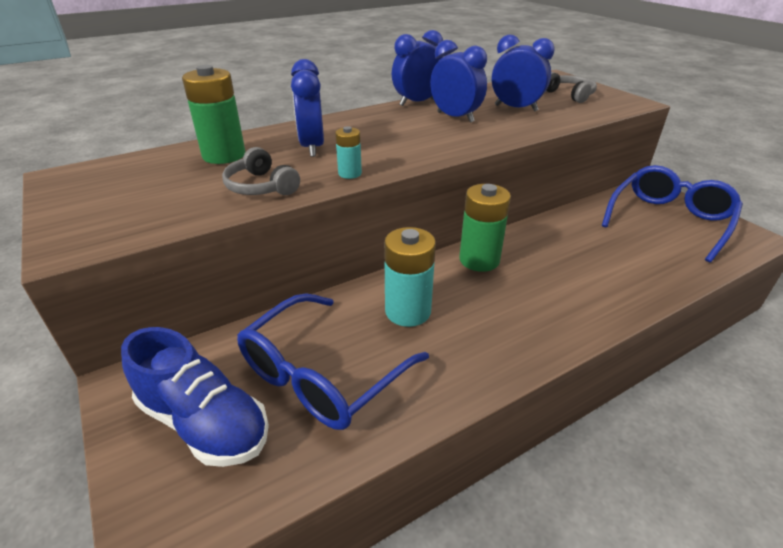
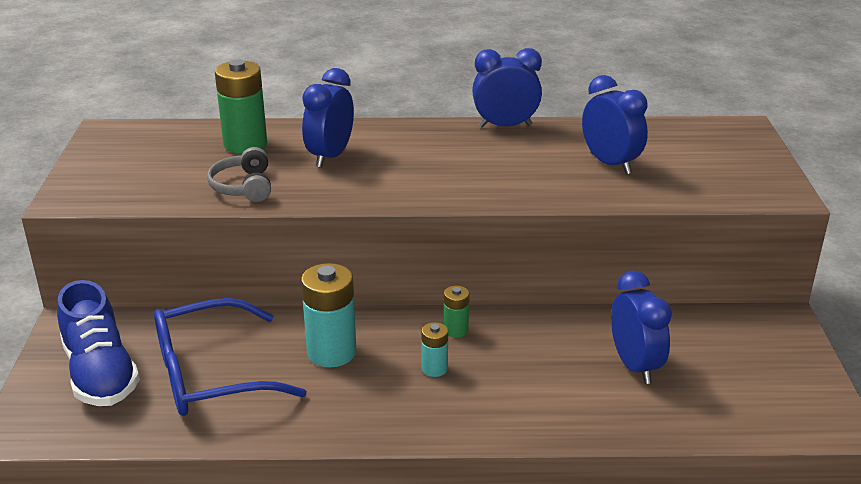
camera: 30 degrees right, 5 degrees down
turquoise battery [335,126,362,179] -> turquoise battery moved to [421,322,448,377]
blue clock [430,40,487,123] -> blue clock moved to [611,271,672,384]
green battery [459,184,511,272] -> green battery [444,286,469,338], size x0.52
grey headphones [546,72,597,103] -> none
blue glasses [602,165,743,262] -> none

